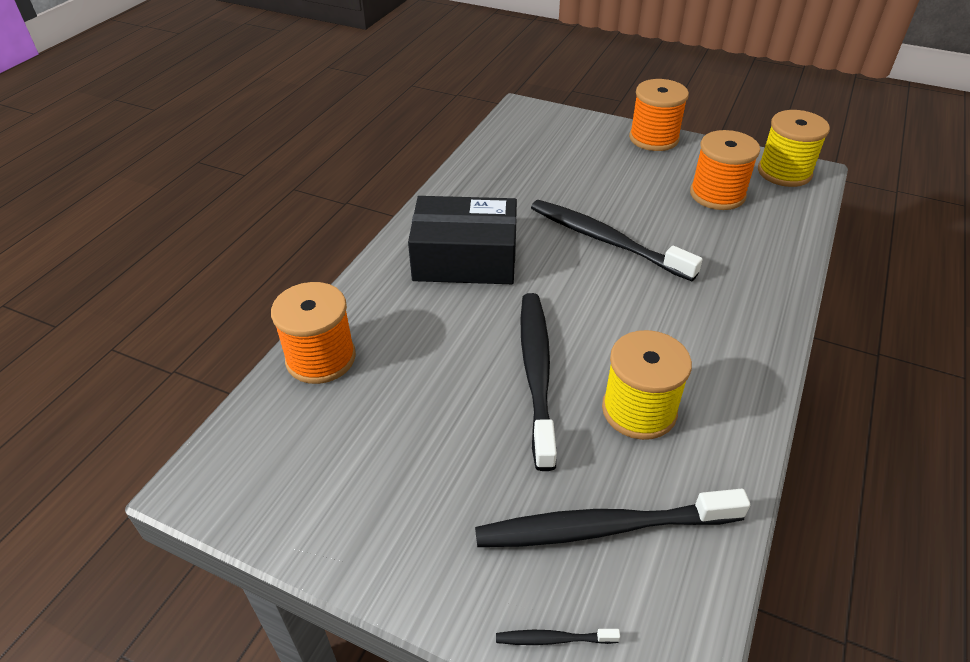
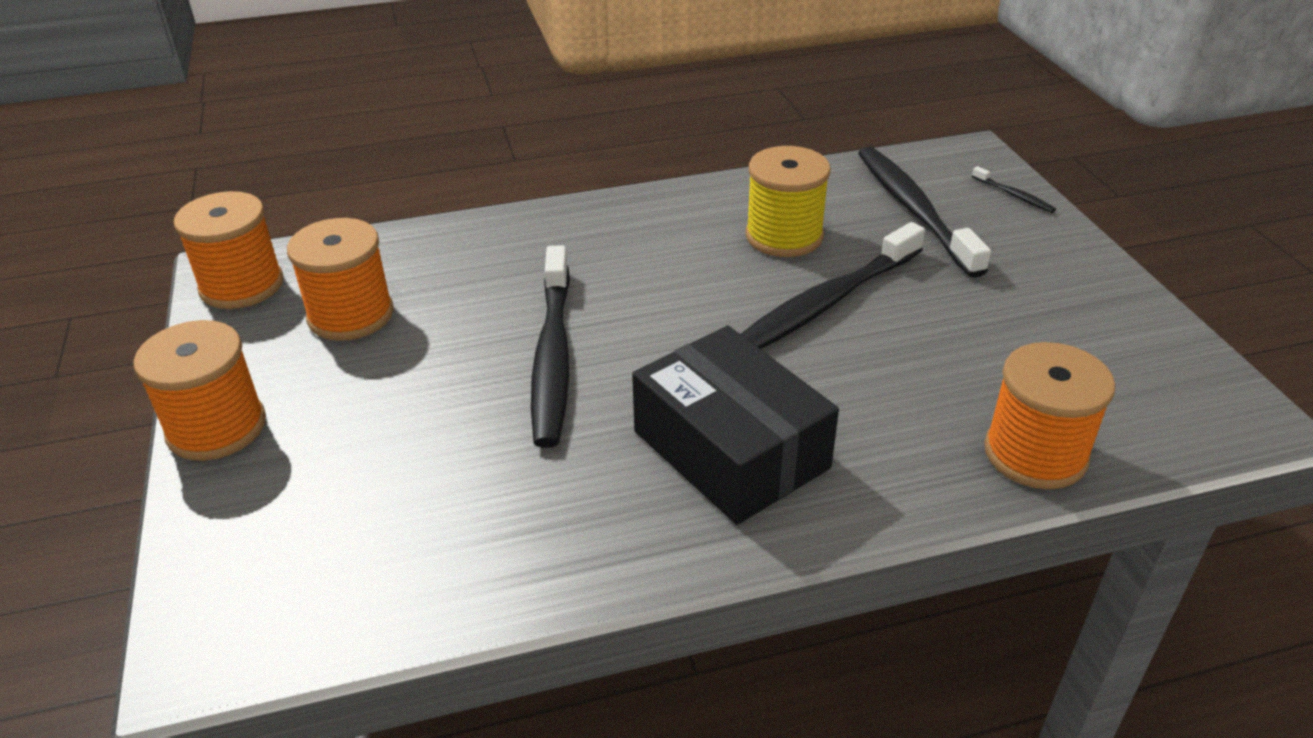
camera: 130 degrees left, 5 degrees down
black toothbrush [475,489,750,547] -> black toothbrush turned 150 degrees counterclockwise [858,146,991,278]
yellow spool [758,110,830,187] -> orange spool [174,191,284,309]

